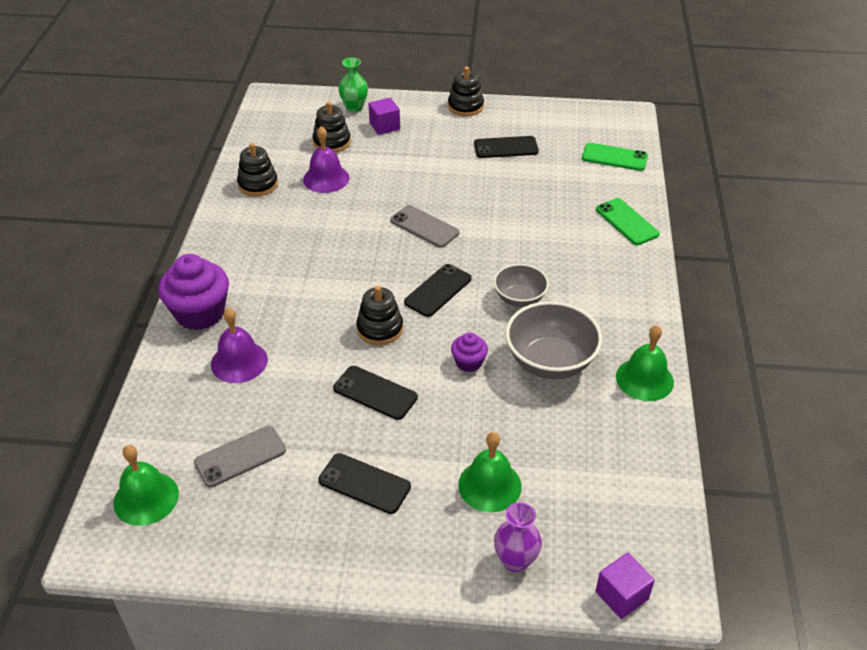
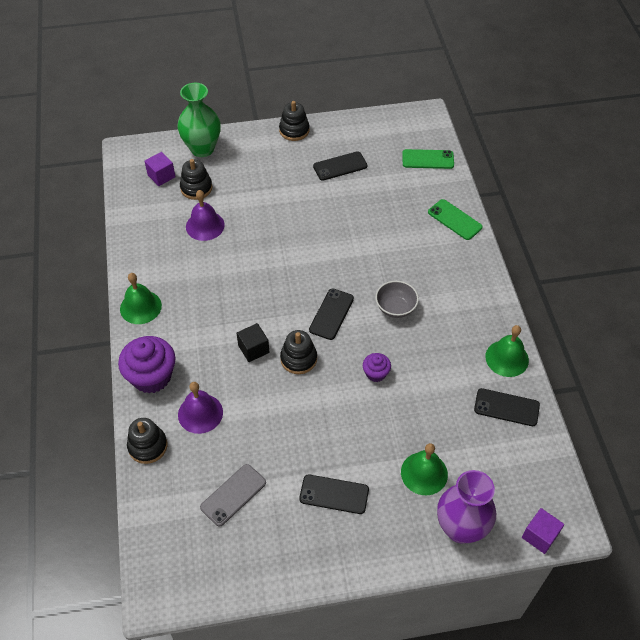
camera: 15 degrees left, 10 degrees up
green bell [113,445,179,526] -> green bell moved to [120,273,162,324]
black stacking toy [237,143,278,196] -> black stacking toy moved to [127,418,167,464]
black phone [333,366,418,420] -> black phone moved to [474,388,540,426]
green vase [338,58,368,112] -> green vase [177,83,221,157], size x1.68
purple cube [368,98,400,135] -> purple cube moved to [144,152,175,186]
grey phone [390,205,459,248] -> none
purple vase [494,502,542,572] -> purple vase [437,470,496,543], size x1.68
grey bowl [506,301,602,379] -> none
none -> black cube [237,323,269,362]

